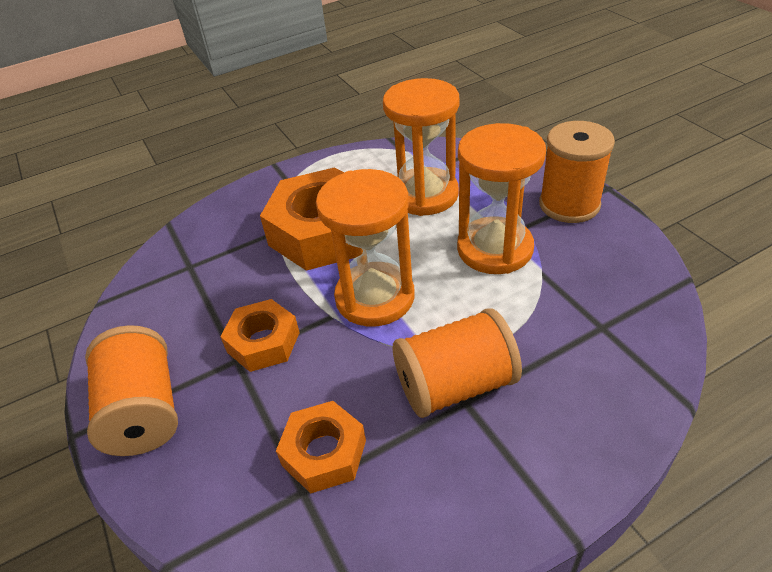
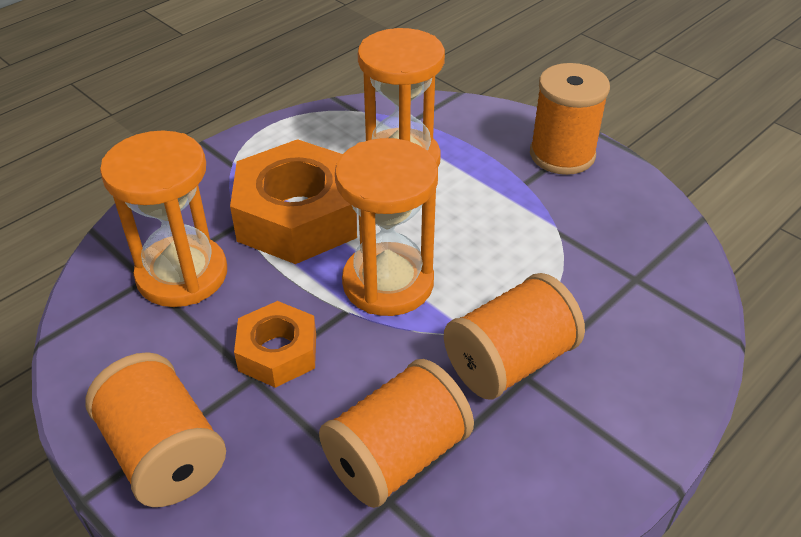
camera: 20 degrees left, 0 degrees up
orange nut [276,401,366,493] -> orange spool [319,359,474,508]
orange hourglass [457,123,546,274] -> orange hourglass moved to [100,130,227,307]

